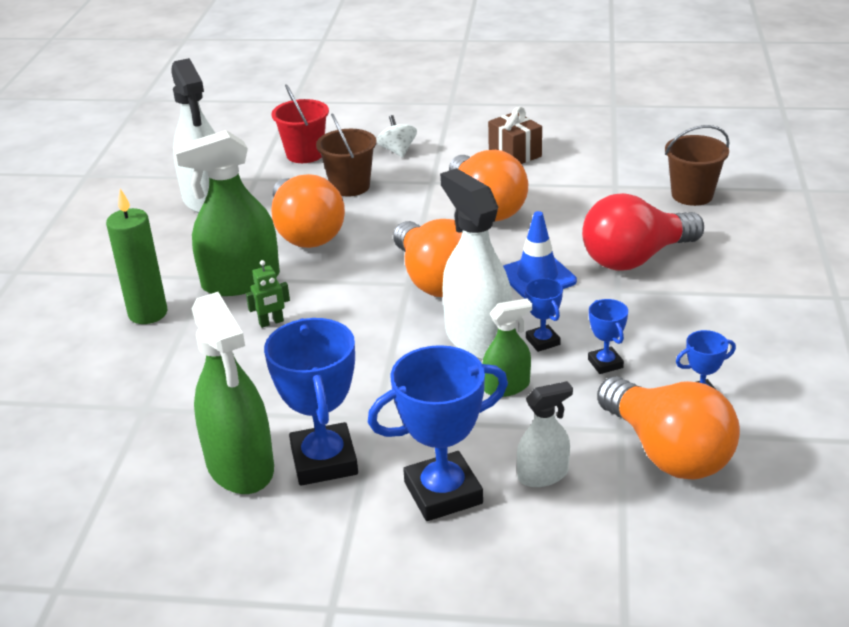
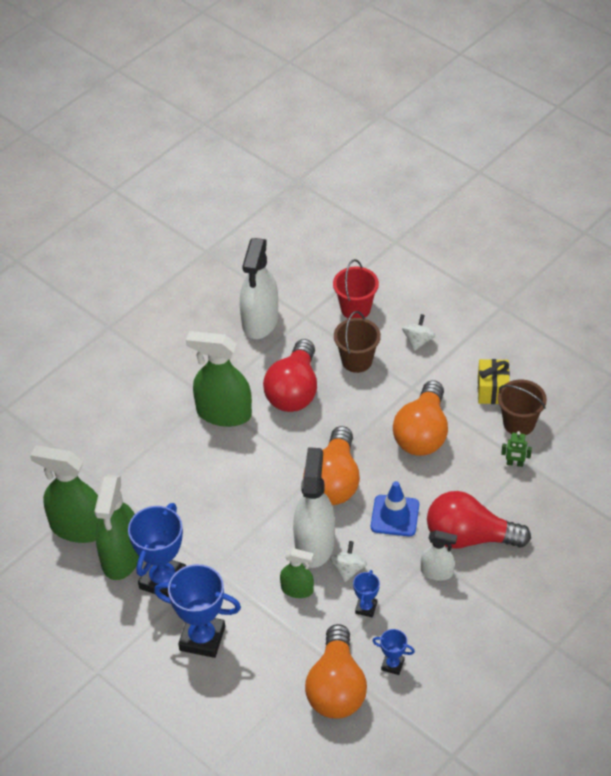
camera: 35 degrees right, 15 degrees up
green candle [106,189,167,324] -> none
green robot [246,260,290,328] -> green robot moved to [501,431,532,467]
orange light bulb [271,174,345,248] -> red light bulb [263,339,317,412]
brown gift [488,107,542,164] -> yellow gift [478,359,510,404]
white spray bottle [517,381,573,487] -> white spray bottle moved to [421,530,457,580]
blue trophy [525,278,563,352] -> white spinning top [330,541,367,582]
brown bucket [665,125,730,206] -> brown bucket moved to [498,380,547,435]
none -> green spray bottle [30,445,99,543]

